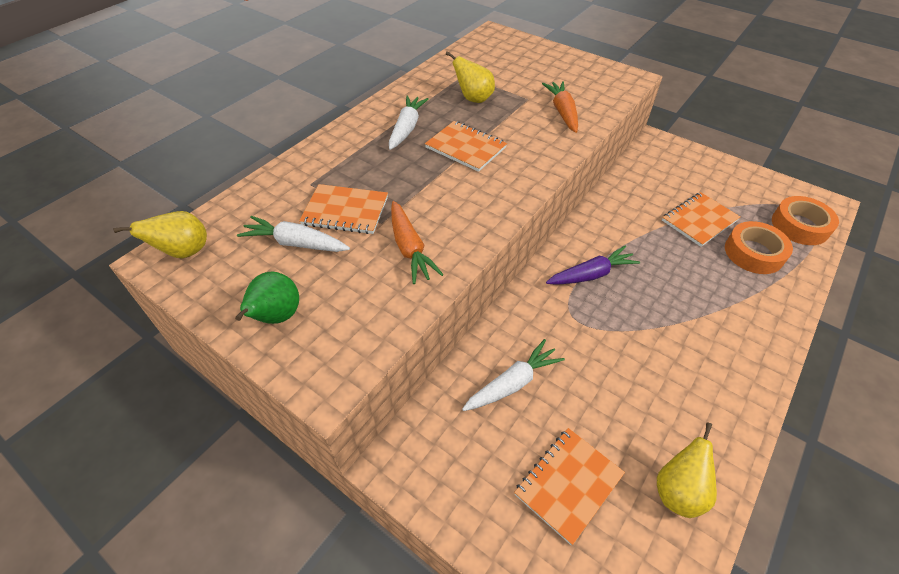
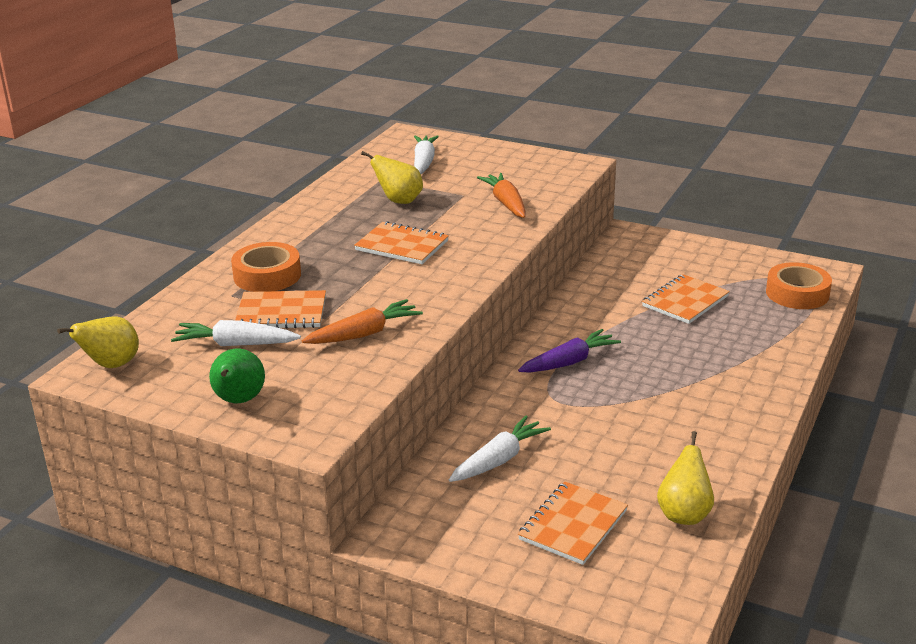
camera: 10 degrees left, 20 degrees down
white carrot [389,95,429,150] -> white carrot moved to [414,136,439,174]
orange carrot [391,201,444,284] -> orange carrot turned 90 degrees counterclockwise [302,299,423,344]
orange tape [725,221,793,274] -> orange tape moved to [231,242,301,292]

